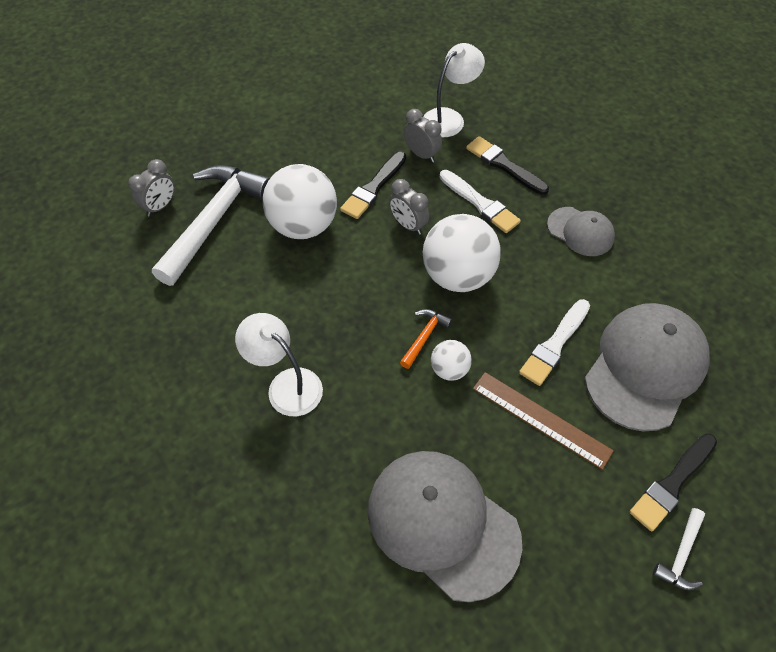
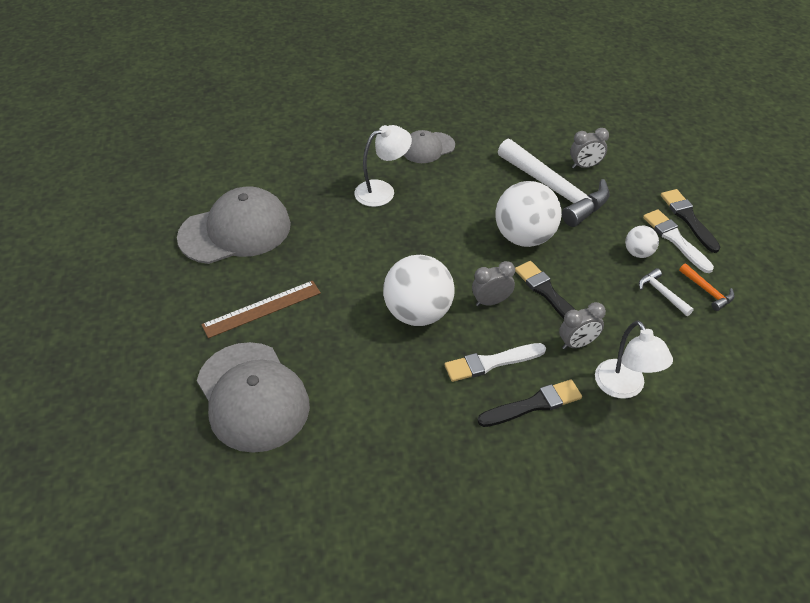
camera: 115 degrees right, 10 degrees down
grey clock [128,159,175,217] -> grey clock turned 75 degrees counterclockwise [570,128,609,169]
orange hammer [400,309,453,369] -> orange hammer moved to [679,264,735,311]
white ball [431,340,472,381] -> white ball moved to [625,225,659,258]
white brush [519,299,590,386] -> white brush moved to [643,209,714,273]
grey cap [547,207,615,256] -> grey cap moved to [404,130,455,163]
black brush [629,433,717,531] -> black brush moved to [661,189,720,253]
white hammer [653,508,705,590] -> white hammer moved to [639,268,694,316]

